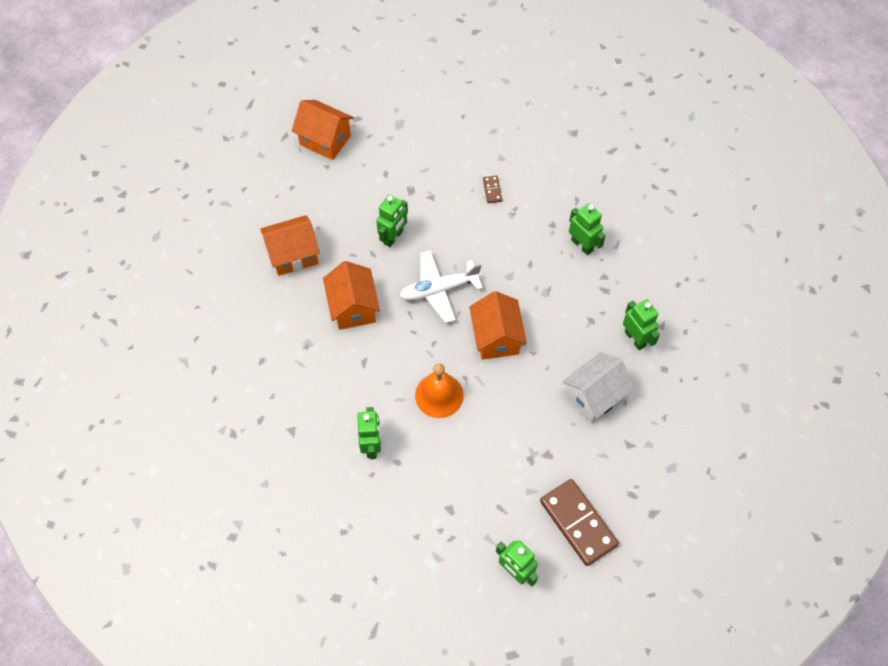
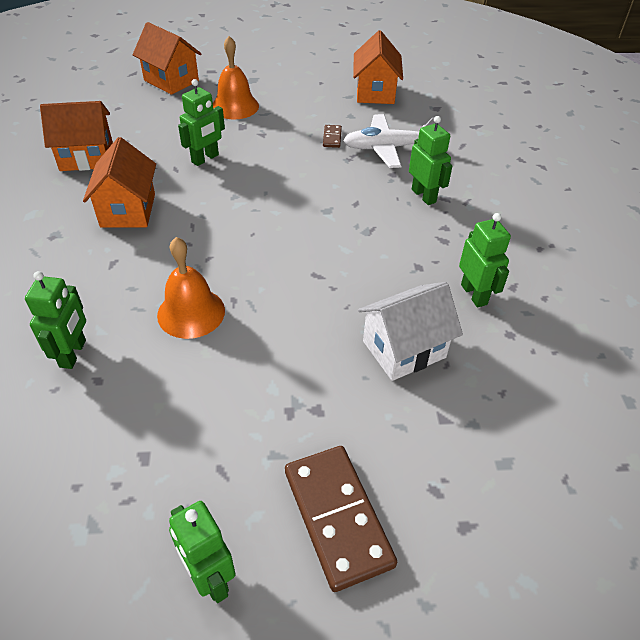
camera: 10 degrees right, 15 degrees down
white plane [400,250,483,323] -> white plane moved to [343,114,435,168]
orange house [469,291,527,360] -> orange house moved to [353,30,403,104]
none -> orange bell [213,36,259,120]

